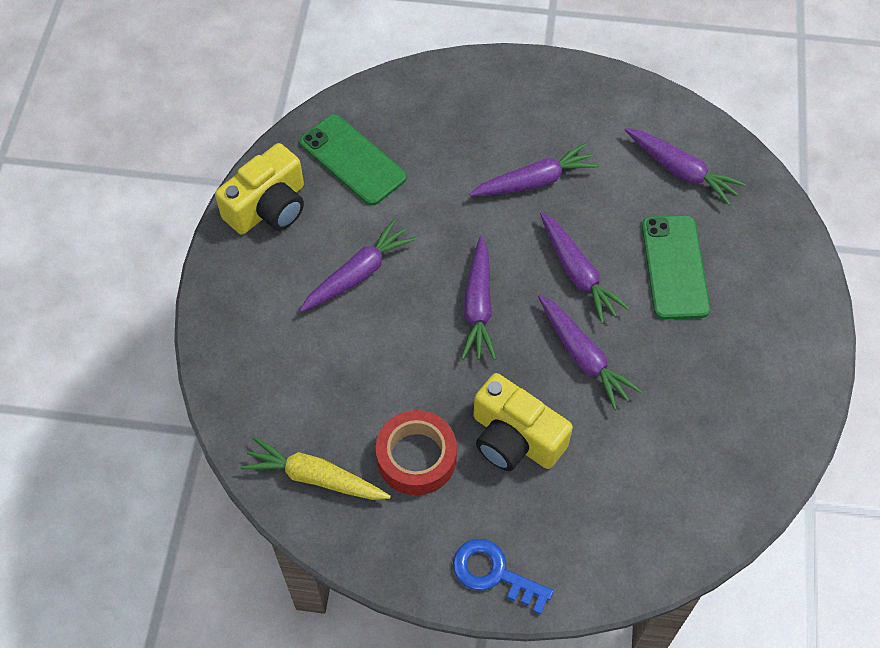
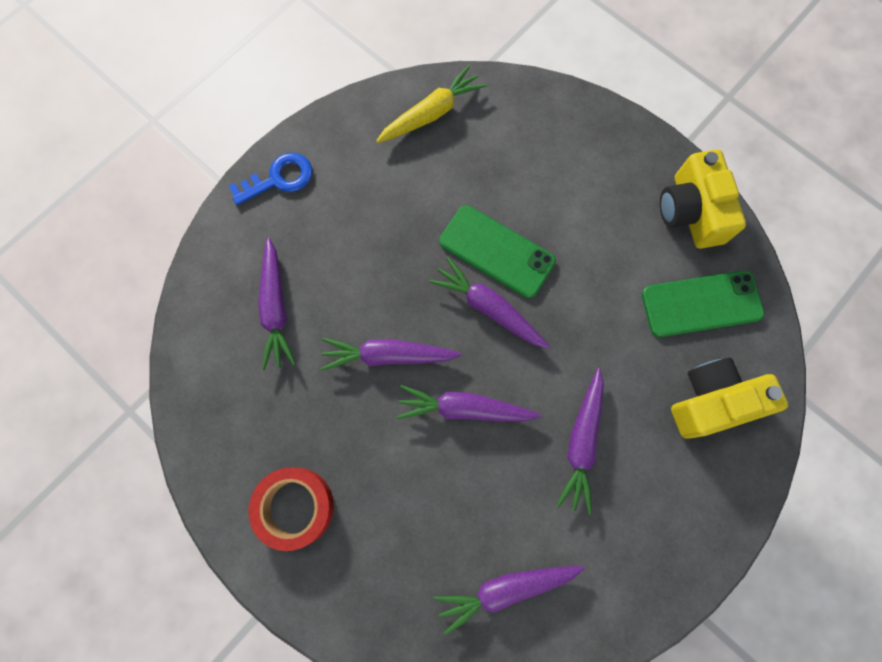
camera: 125 degrees right, 15 degrees up
purple carrot [300,219,416,312] -> purple carrot moved to [258,238,296,370]
red tape [376,410,457,495] -> red tape moved to [249,467,334,551]
yellow camera [473,373,573,471] -> yellow camera moved to [671,358,788,439]
green phone [642,215,710,319] -> green phone moved to [439,205,556,298]

